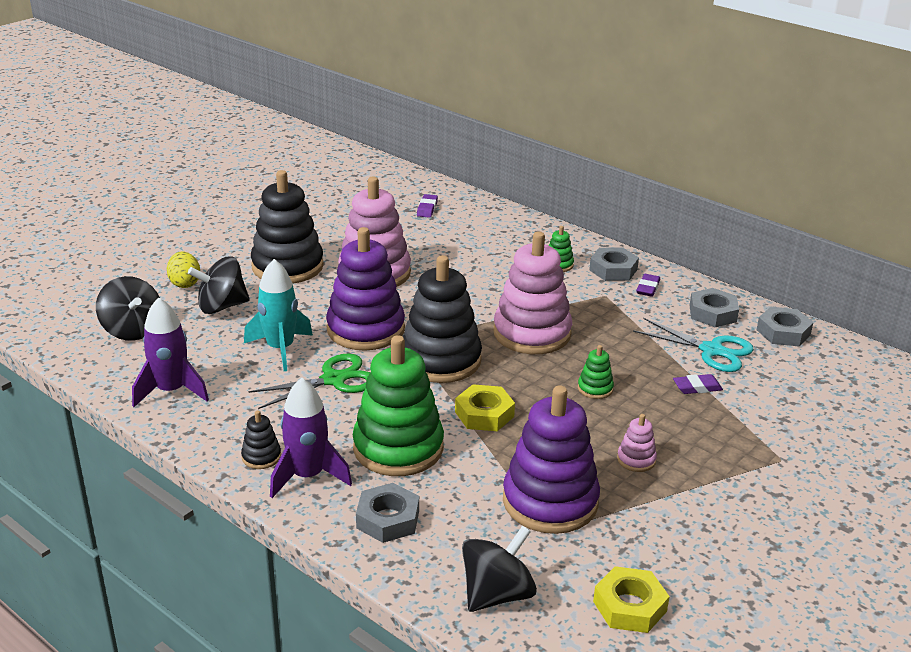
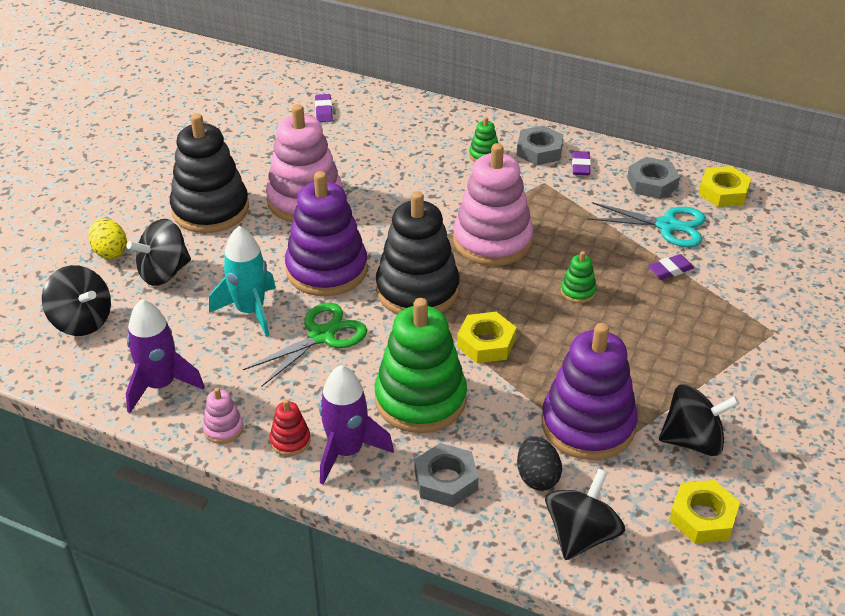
camera: 15 degrees left, 10 degrees up
black stacking toy [241,410,281,469] -> red stacking toy [270,399,311,456]
pink stacking toy [617,414,657,472] -> pink stacking toy moved to [203,388,243,444]
grey nut [757,307,813,346] -> yellow nut [699,166,752,207]
none -> black egg [517,436,562,491]
none -> black spinning top [659,384,740,456]

